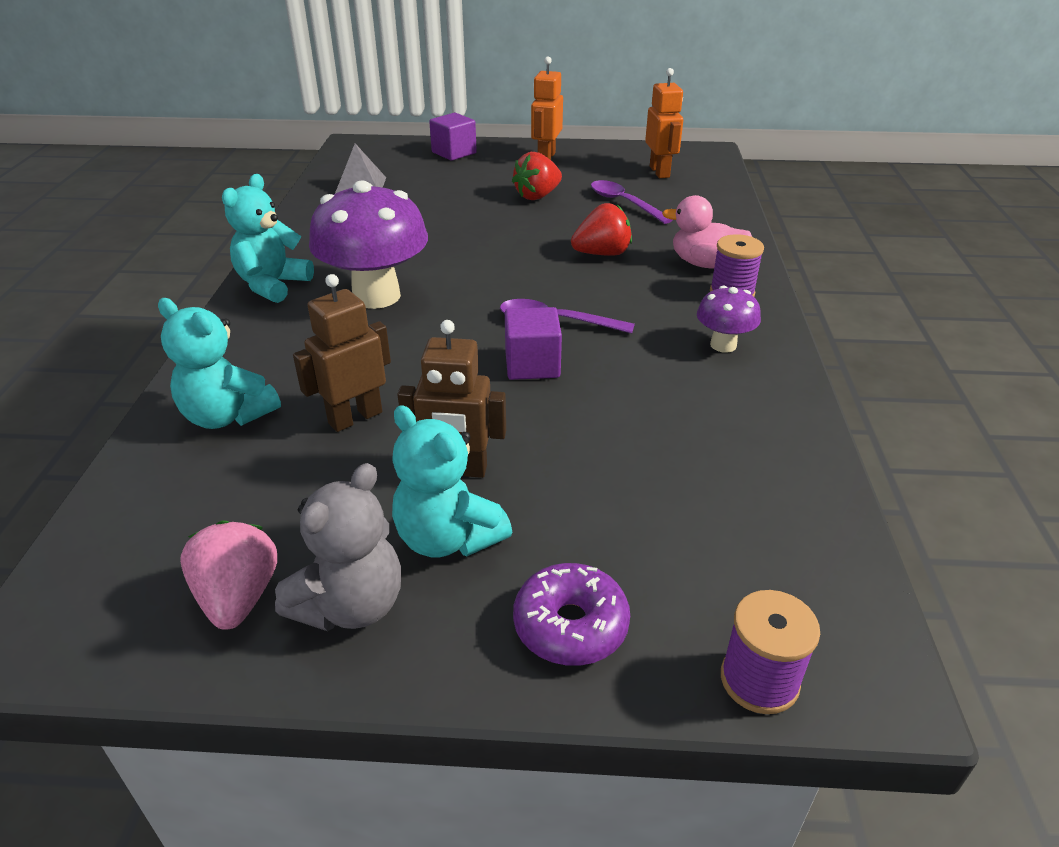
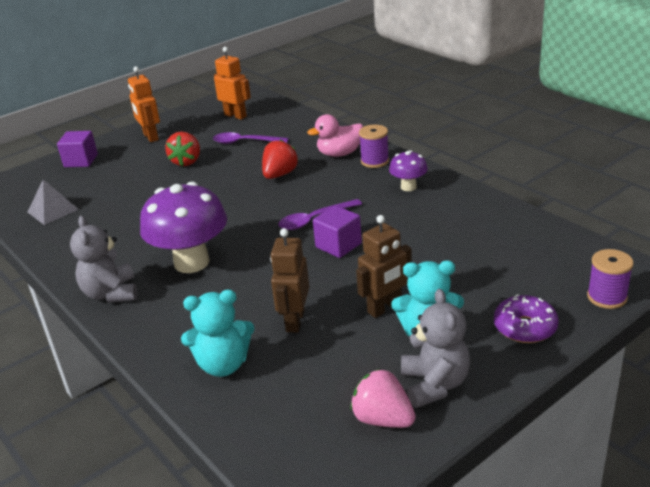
camera: 40 degrees left, 5 degrees down
turquoise teddy bear [222,174,314,303] -> grey teddy bear [70,216,137,303]

